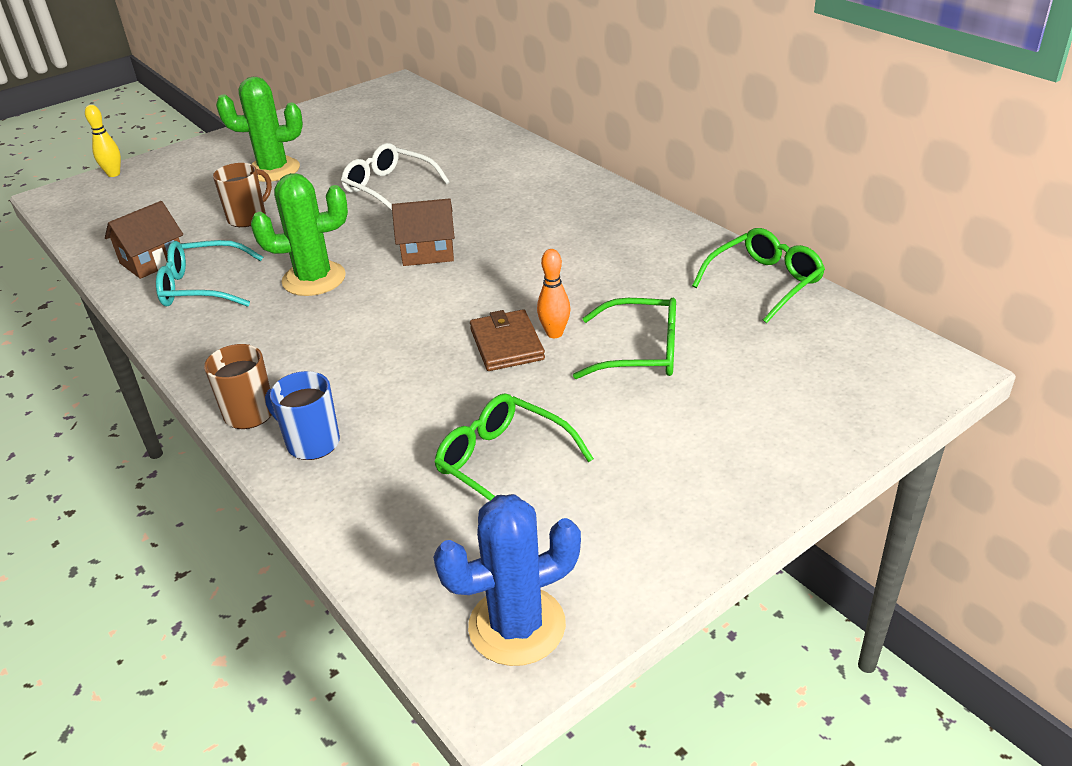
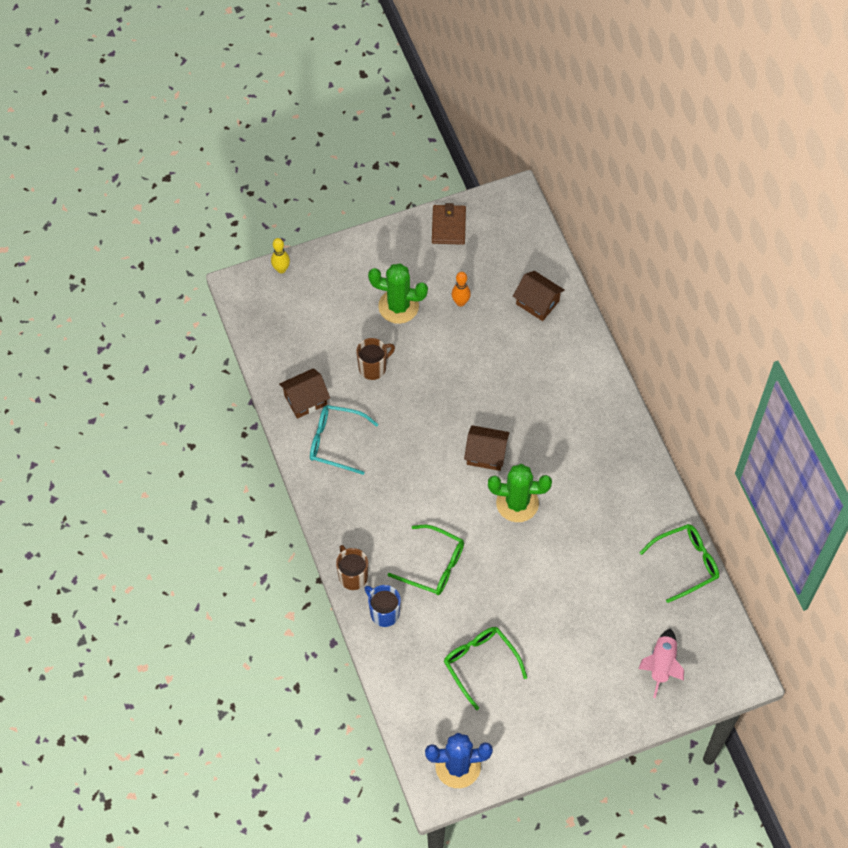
camera: 15 degrees right, 25 degrees up
green cactus [251,173,348,296] -> green cactus moved to [488,464,552,522]
white glasses [341,143,450,210] -> none
brown wallet [470,309,545,371] -> brown wallet moved to [432,203,466,245]
orange bowling pin [537,249,570,338] -> orange bowling pin moved to [452,272,471,307]
green glasses [573,298,676,379] -> green glasses moved to [387,525,464,595]
none -> brown house [513,271,565,321]
none -> pink rocket [638,629,684,698]

